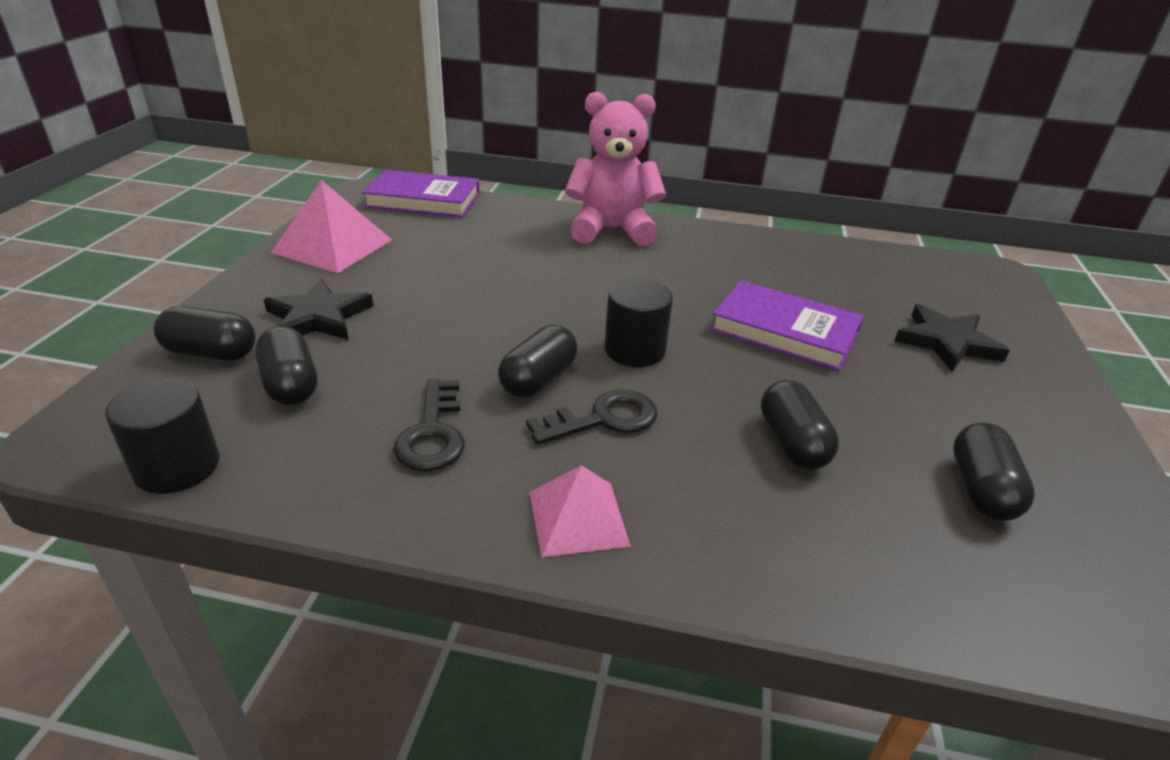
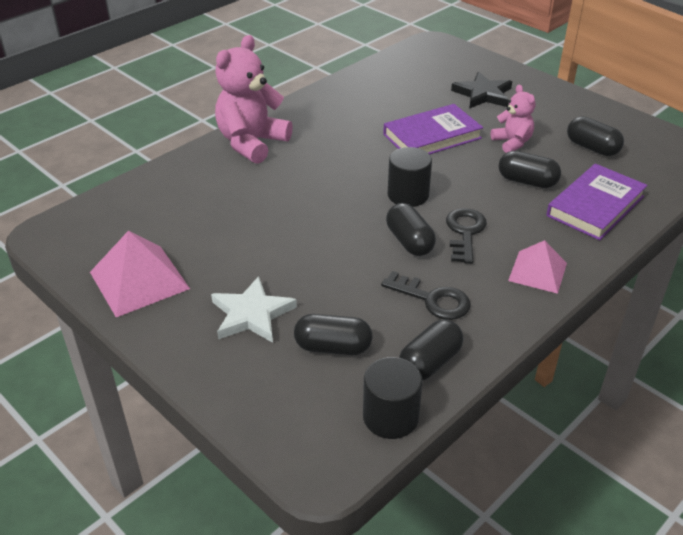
camera: 55 degrees left, 5 degrees up
black capsule [154,306,256,361] -> black capsule moved to [399,319,463,380]
black star [264,279,373,340] -> white star [211,276,297,343]
purple book [362,170,480,217] -> purple book moved to [546,164,648,240]
none -> pink teddy bear [491,85,535,153]

